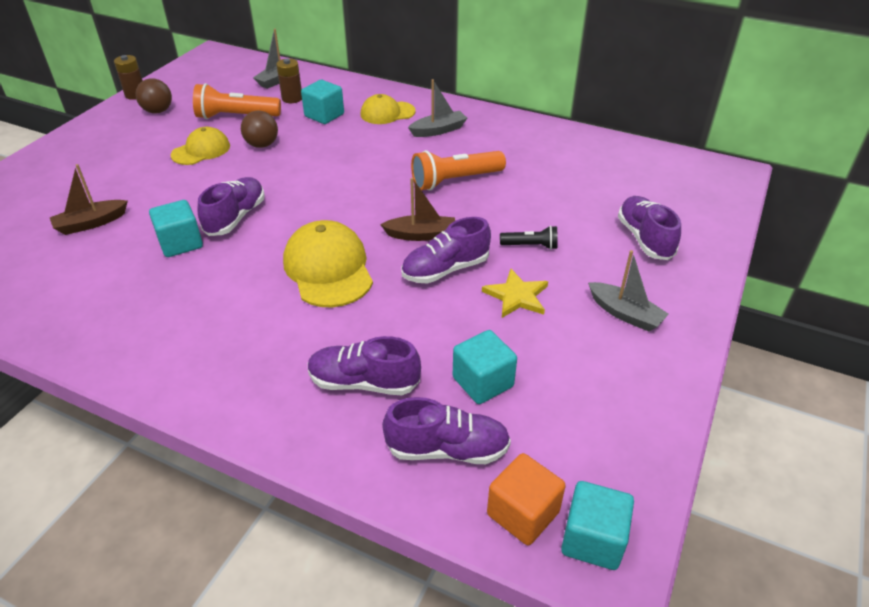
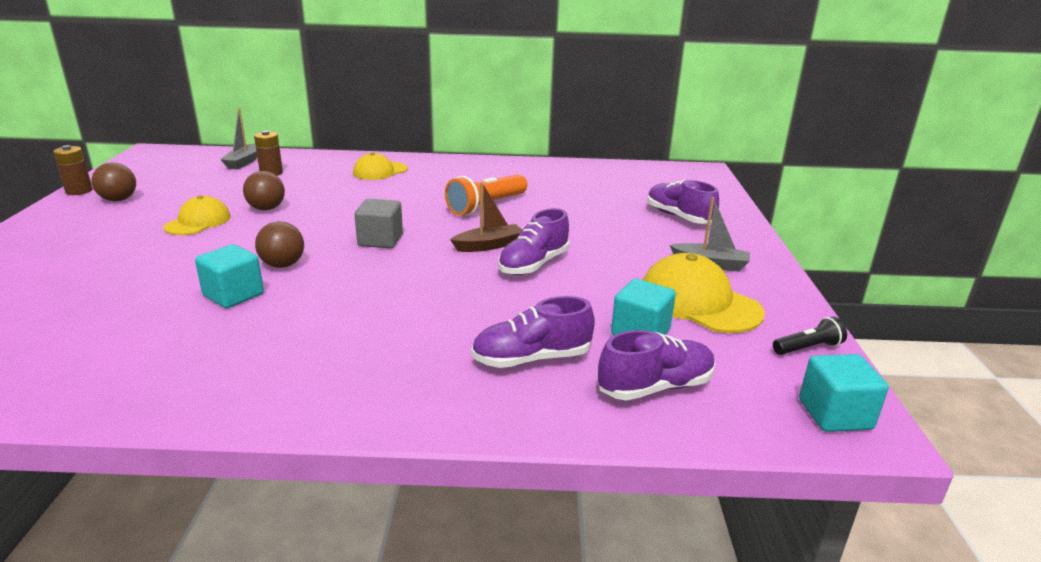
camera: 25 degrees left, 15 degrees down
brown boat [50,164,128,235] -> none
orange flashlight [193,83,281,119] -> none
purple shoe [198,177,265,236] -> brown ball [255,221,304,268]
yellow cap [283,220,373,307] -> yellow cap moved to [643,253,765,333]
turquoise cube [301,80,344,124] -> none
grey boat [408,79,467,137] -> none
yellow star [482,269,548,318] -> none
orange cube [487,453,566,545] -> none
black flashlight [500,226,558,250] -> black flashlight moved to [773,317,847,355]
none -> grey cube [355,199,403,248]

